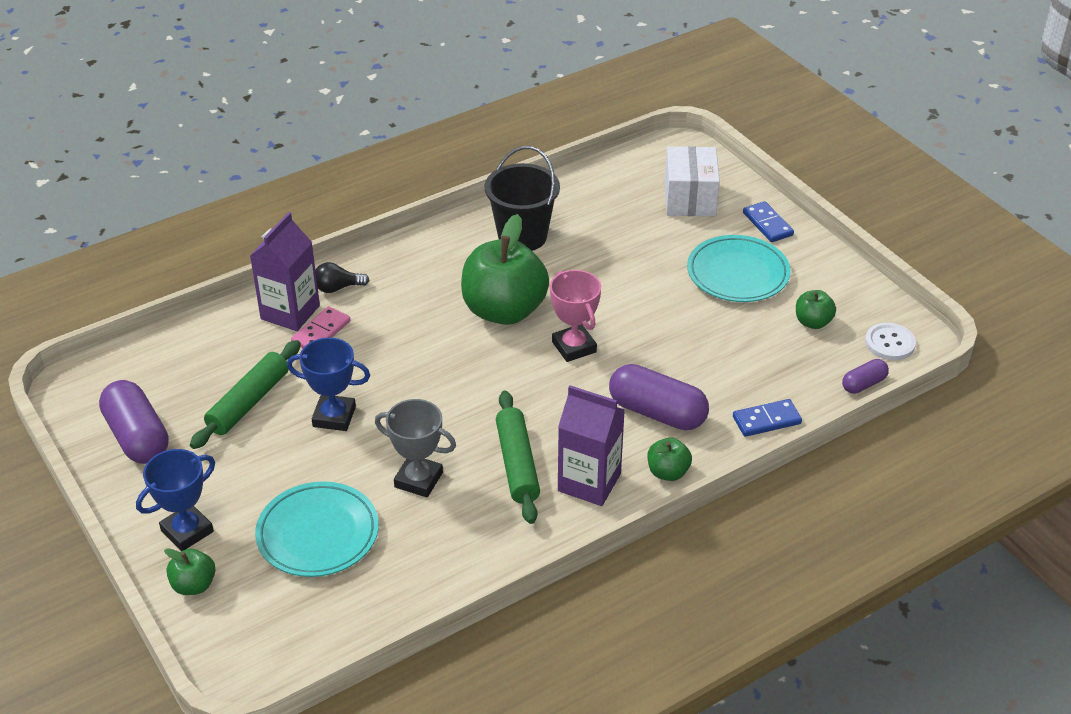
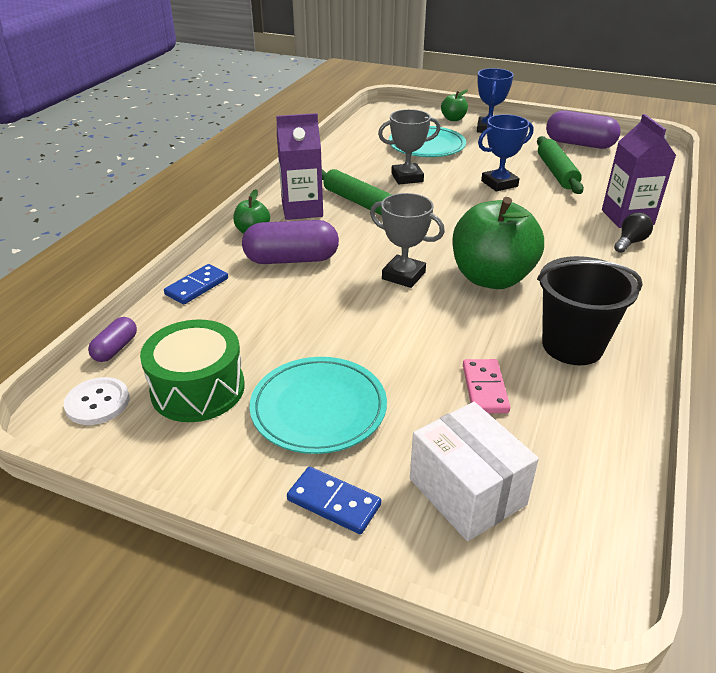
camera: 145 degrees right, 5 degrees down
pink domino [291,306,350,348] -> pink domino moved to [463,359,510,413]
pink trophy [550,270,601,362] -> grey trophy [370,193,445,288]
green apple [796,290,836,329] -> green drum [140,319,245,422]

